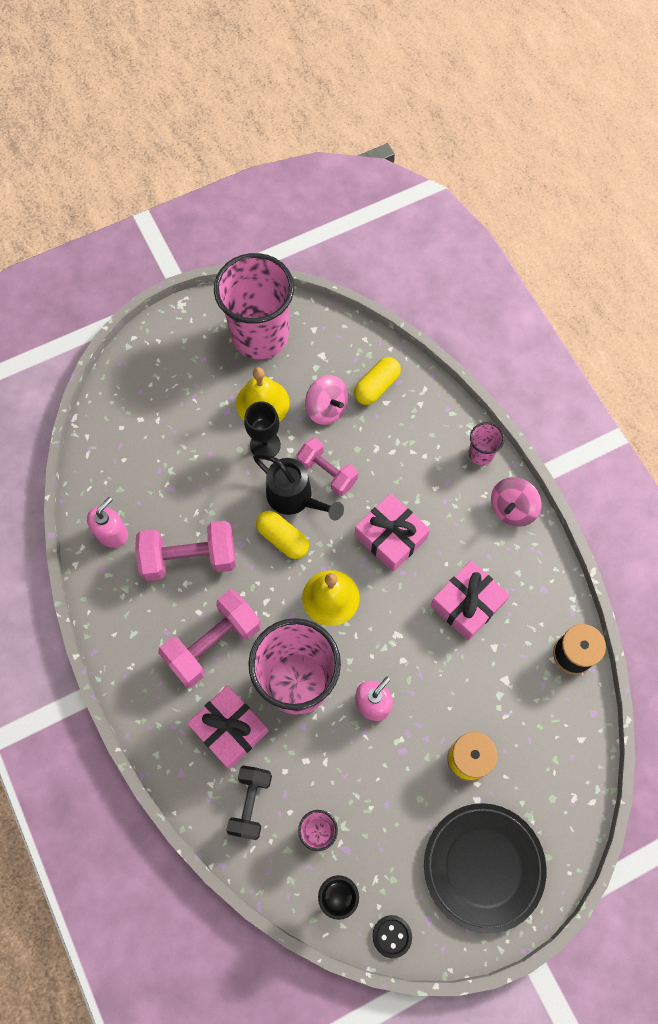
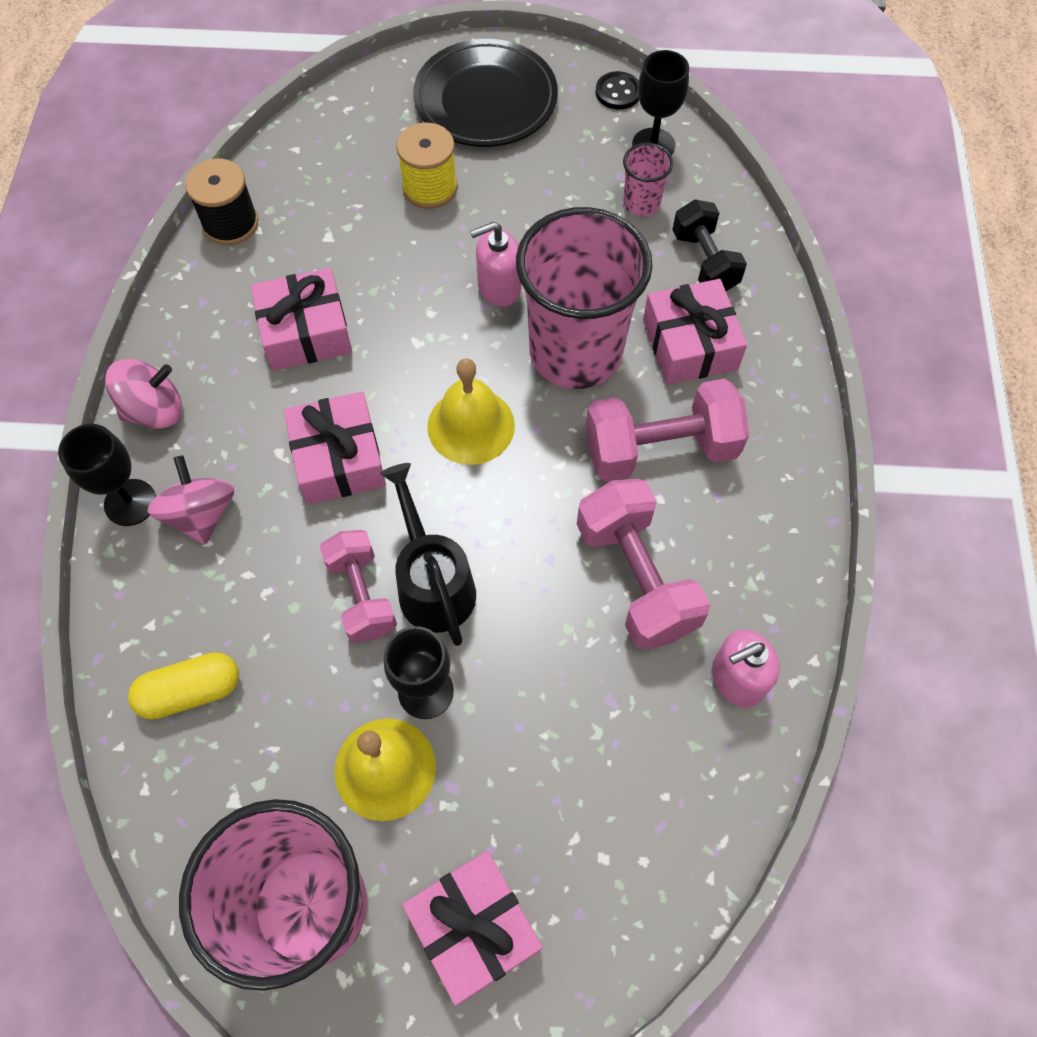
camera: 150 degrees left, 5 degrees down
pink dumbbell [135,521,236,581] -> pink dumbbell turned 45 degrees clockwise [577,479,711,650]
black dumbbell [226,766,272,840] -> black dumbbell turned 60 degrees counterclockwise [672,199,747,291]
yellow capsule [256,511,309,559] -> none
pink spinning top [305,375,348,425] -> pink spinning top moved to [147,455,235,545]
pink cup [469,422,504,465] -> black goblet [58,424,156,526]
none -> pink gift [402,851,543,1005]

